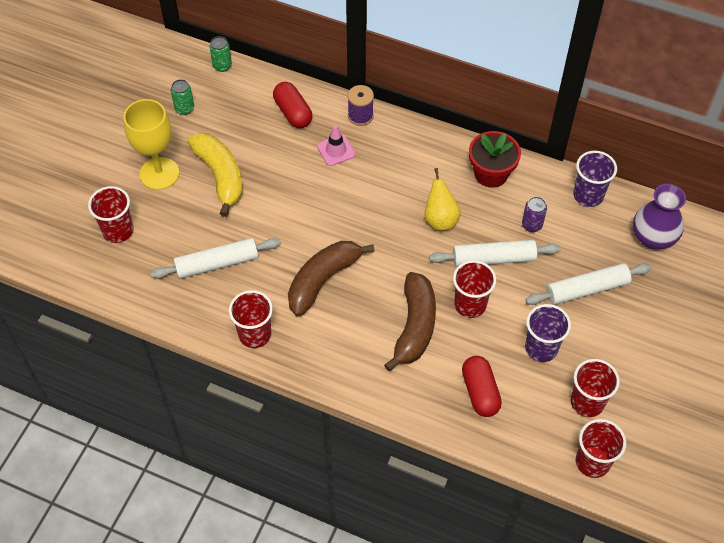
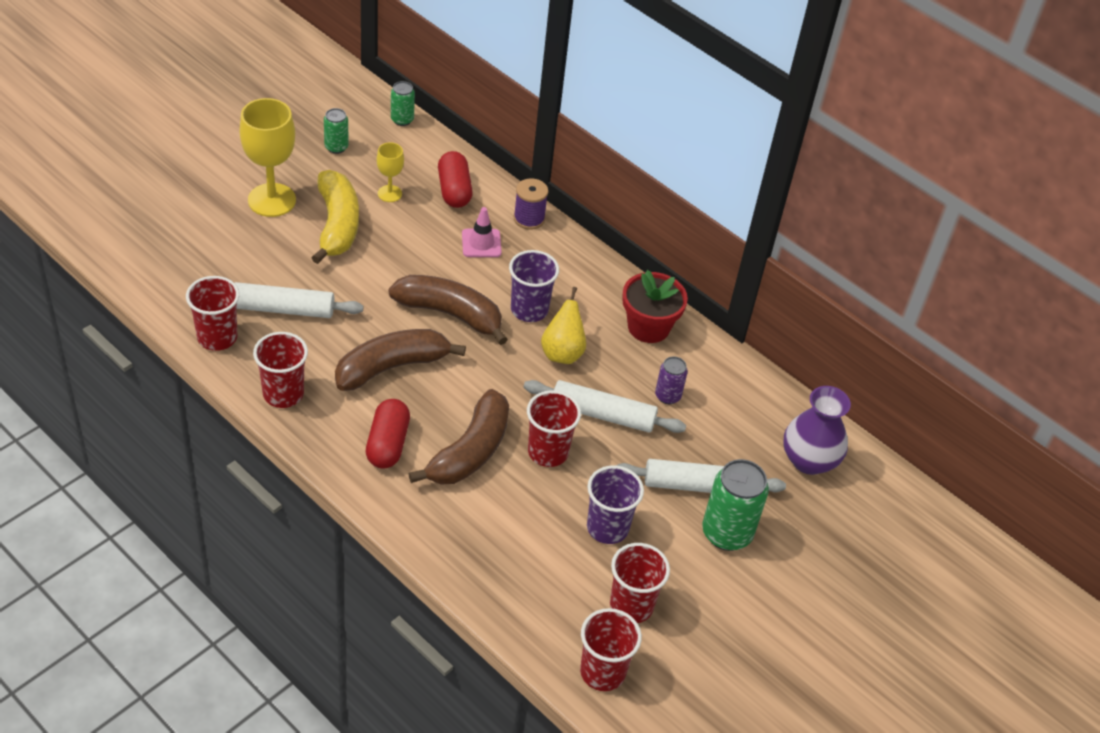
camera: 15 degrees right, 10 degrees down
red cup [88,186,134,243] -> red cup moved to [186,276,239,351]
red capsule [462,356,502,417] -> red capsule moved to [366,399,410,469]
purple cup [573,151,617,207] -> purple cup moved to [509,250,559,322]
none -> yellow goblet [377,142,404,202]
none -> brown banana [388,275,508,345]
none -> green can [702,459,769,551]

